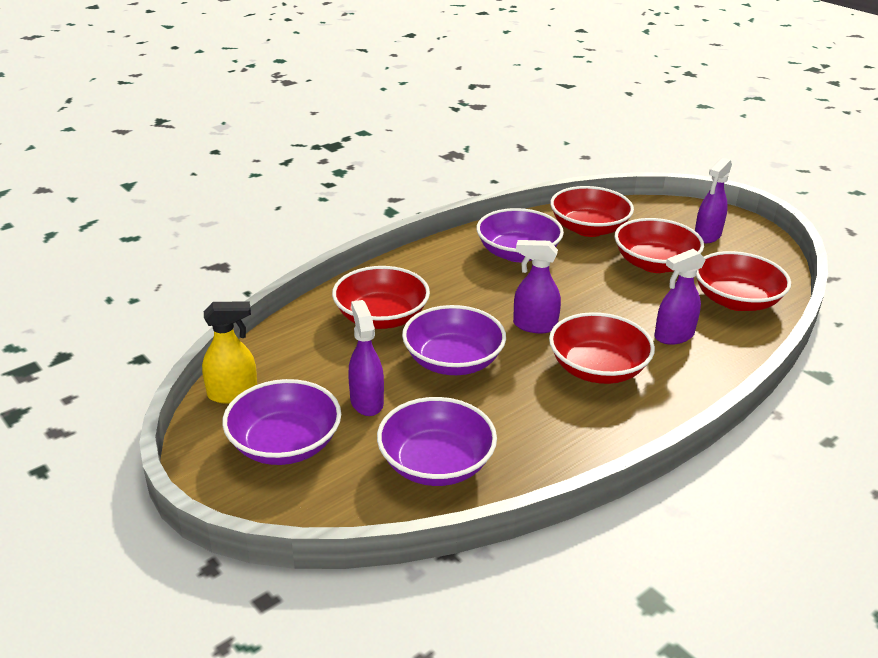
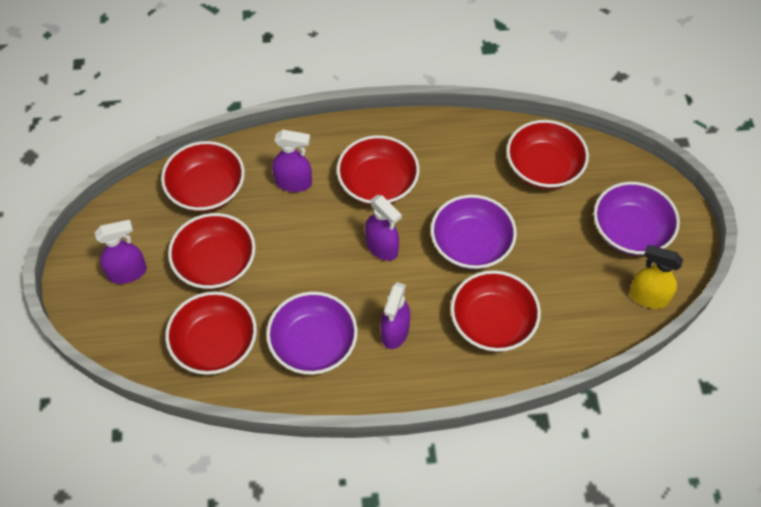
camera: 145 degrees left, 25 degrees up
purple spray bottle [348,300,384,416] -> purple spray bottle moved to [381,282,410,349]
purple bowl [377,397,497,486] -> red bowl [506,120,589,189]

